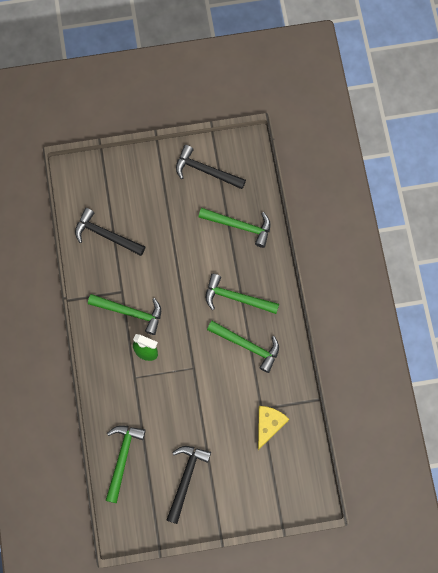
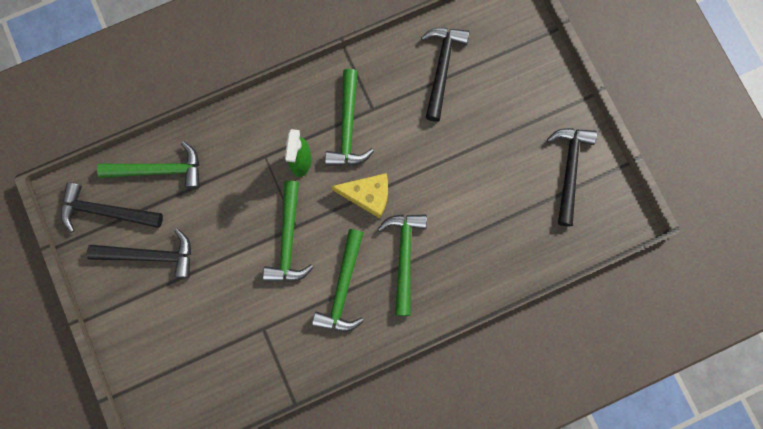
camera: 75 degrees right, 5 degrees up
green hammer [198,208,271,248] -> green hammer moved to [263,181,314,282]
yellow cheese [258,406,289,450] -> yellow cheese moved to [331,173,388,218]
none -> black hammer [61,182,163,233]

